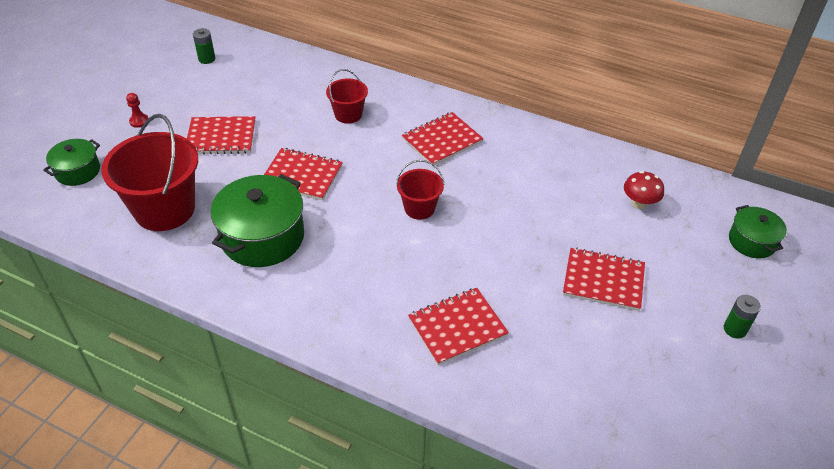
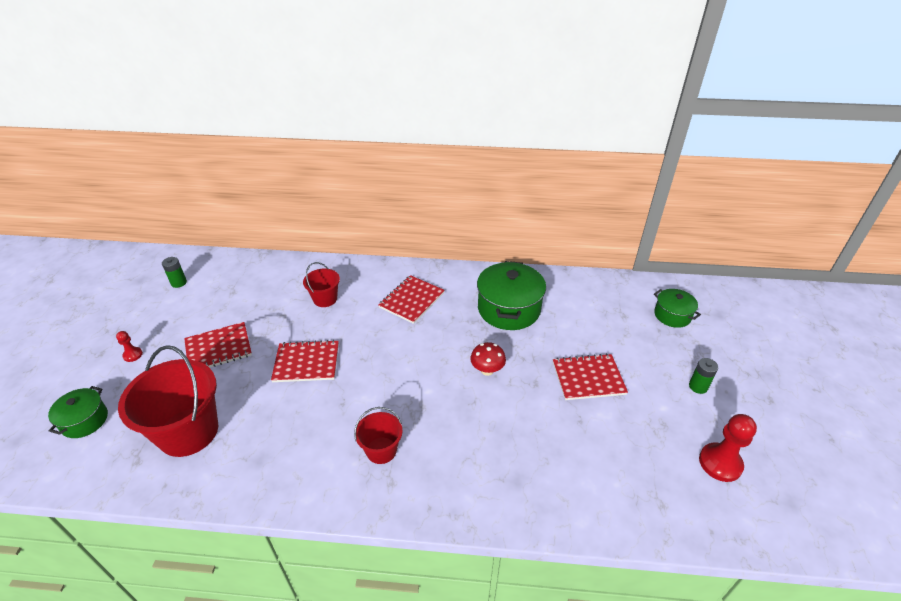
camera: 20 degrees left, 5 degrees down
green pot [211,174,304,267] -> green pot moved to [477,261,546,330]
red bucket [396,160,445,220] -> red bucket moved to [354,407,403,464]
red notebook [408,288,509,365] -> none
red mushroom [624,171,664,209] -> red mushroom moved to [470,342,506,376]
none -> red pawn [699,414,757,482]

